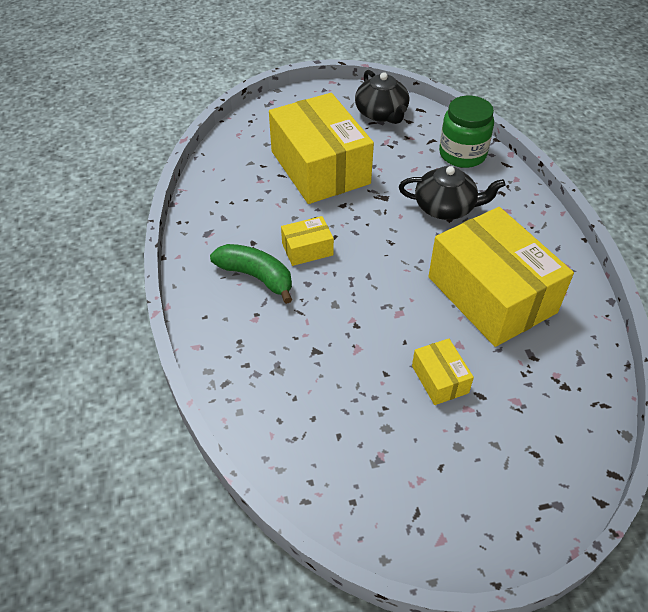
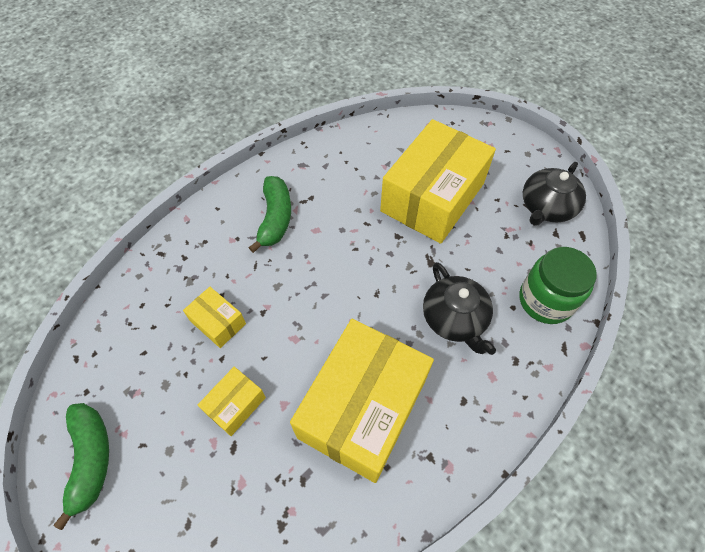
camera: 60 degrees right, 10 degrees up
yellow box [281,216,334,266] -> yellow box moved to [183,287,246,348]
none -> green banana [53,403,109,530]

